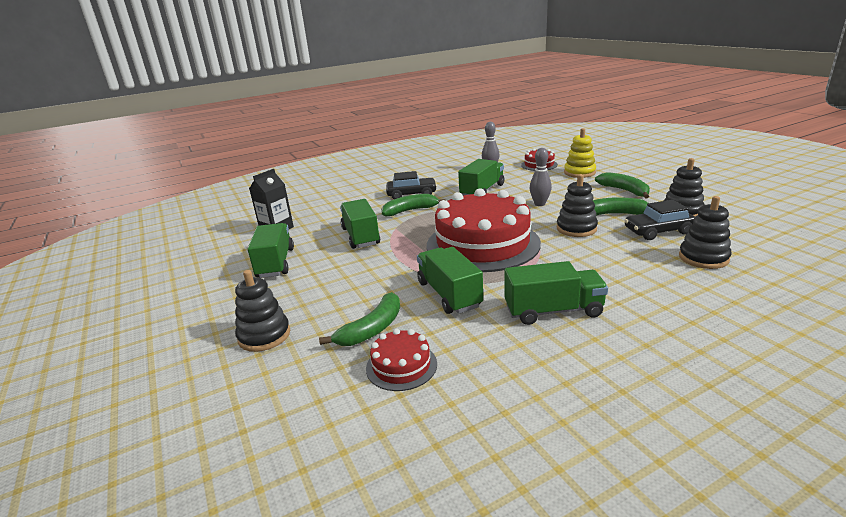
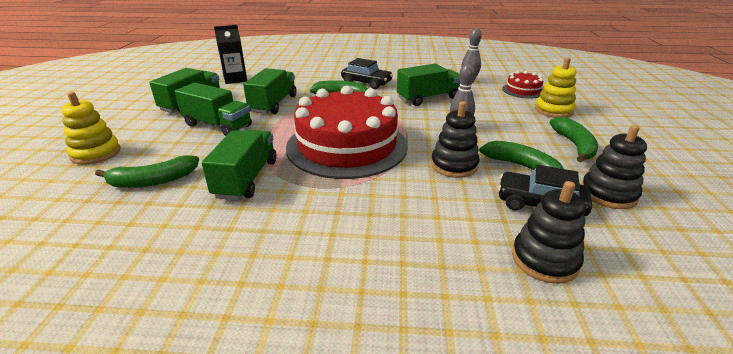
camera: 30 degrees right, 5 degrees up
black stacking toy [235,270,290,352] -> yellow stacking toy [61,92,121,165]
red cake [366,329,437,391] -> none
green truck [504,261,608,325] -> green truck moved to [175,83,252,136]

